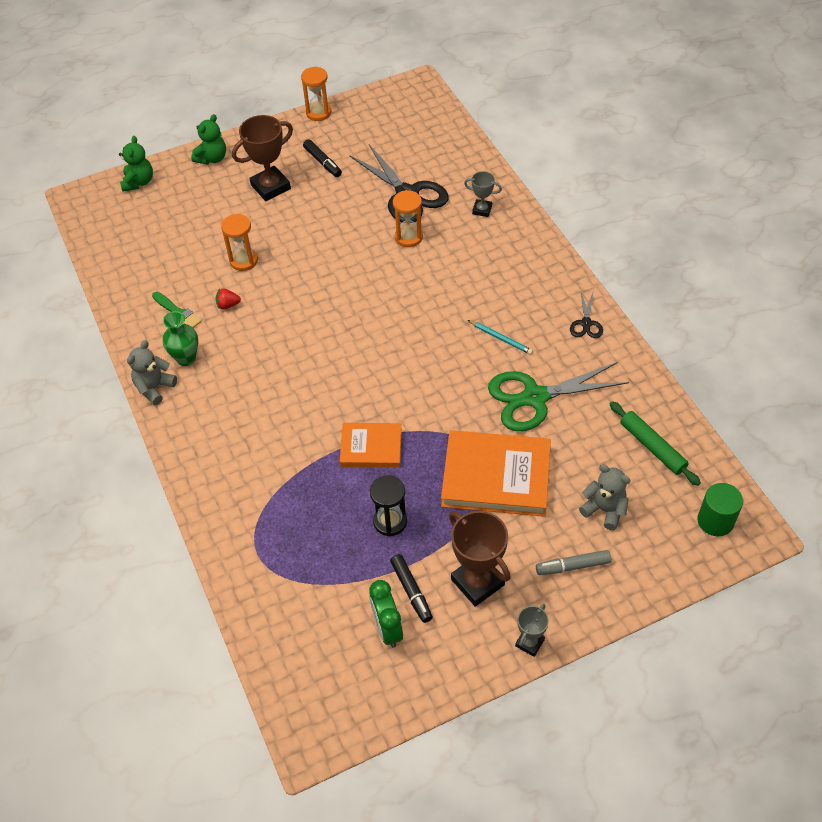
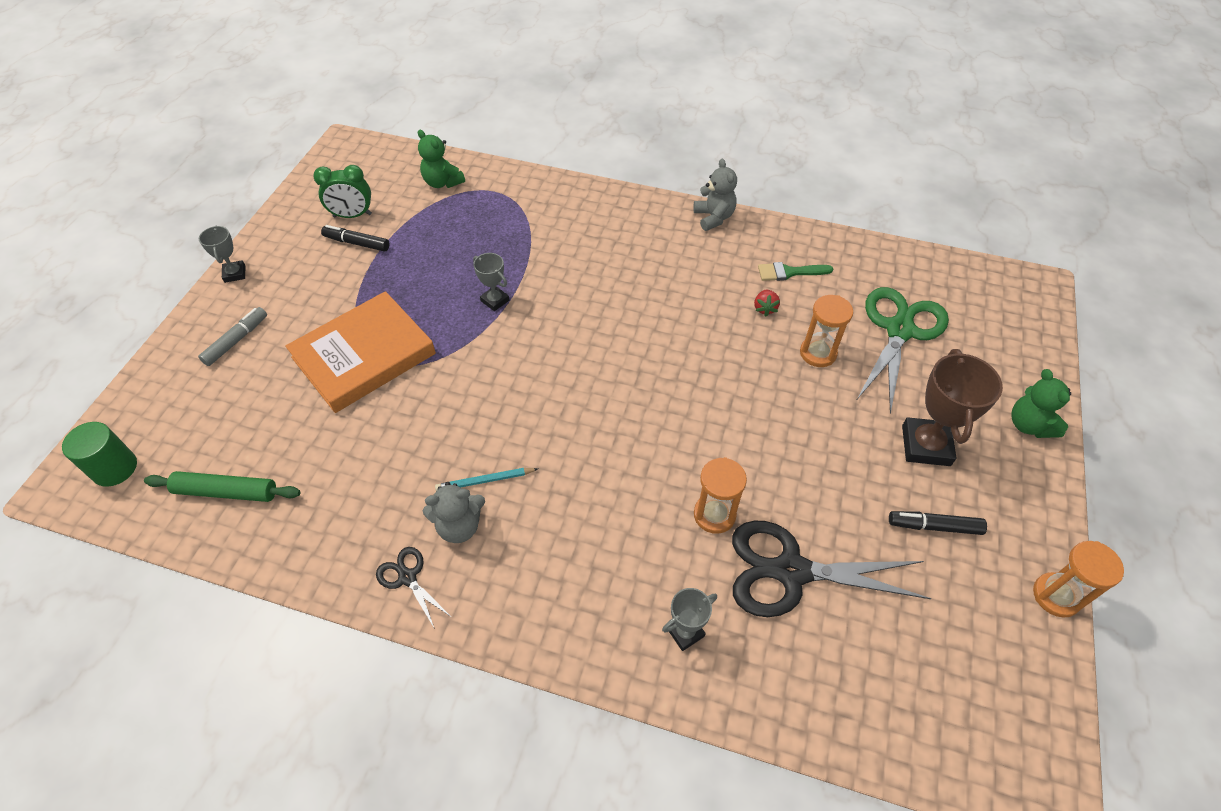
camera: 130 degrees right, 0 degrees up
green teddy bear [119,136,153,191] -> green teddy bear moved to [418,130,465,188]
green vase [163,311,198,366] -> none
red strawberry [215,288,241,310] -> red strawberry turned 150 degrees clockwise [754,290,780,316]
orange book [340,423,402,468] -> grey trophy [473,253,510,311]
green clock [369,580,403,648] -> green clock turned 150 degrees clockwise [313,165,372,218]
black hourglass [370,475,407,537] -> none
brown trophy [449,511,511,607] -> none
green scissors [488,362,629,431] -> green scissors moved to [857,287,949,414]
grey teddy bear [579,464,630,530] -> grey teddy bear moved to [423,482,485,543]

